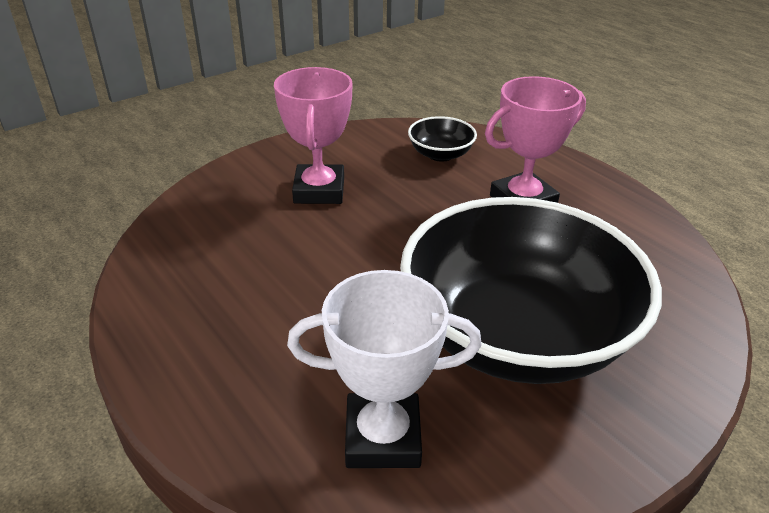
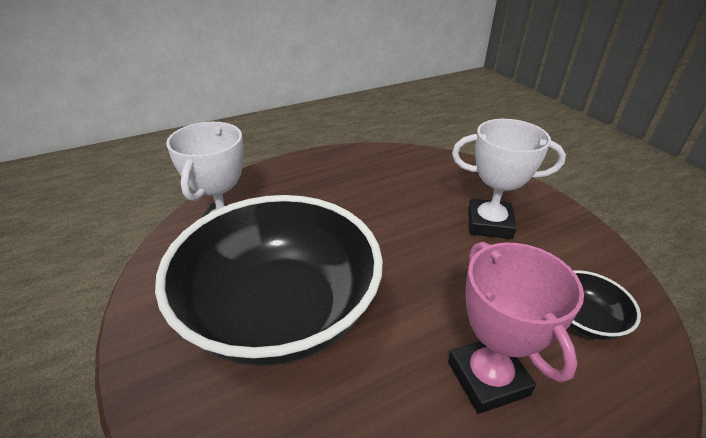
camera: 100 degrees right, 0 degrees up
pink trophy [274,67,353,204] -> white trophy [452,119,566,239]

